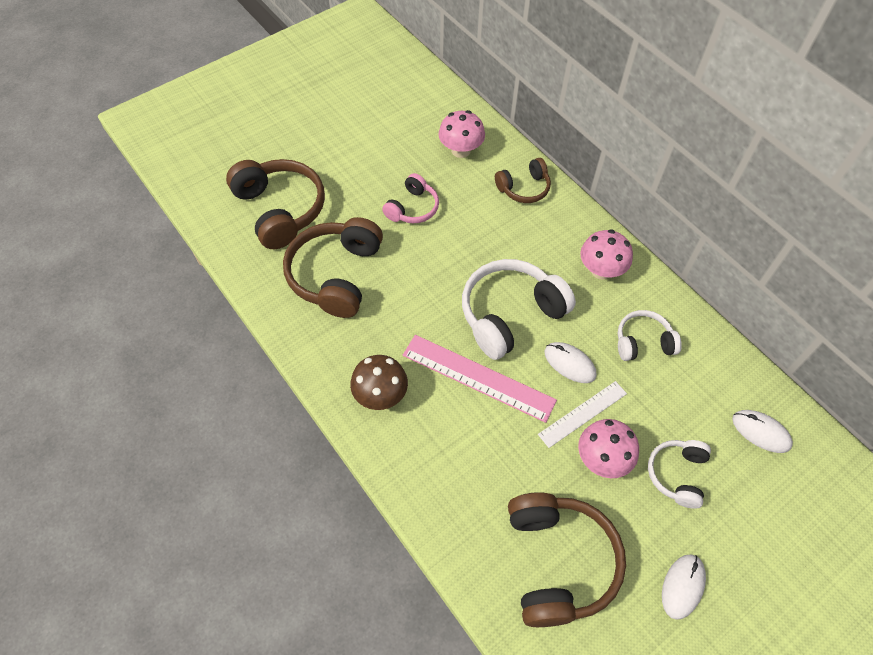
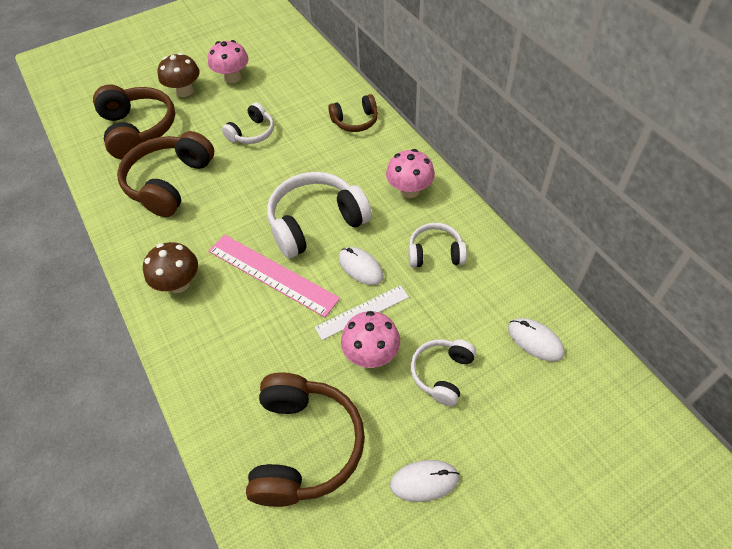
camera: 10 degrees right, 5 degrees down
pink headphones [382,173,439,223] -> white headphones [222,103,274,144]
pink mushroom [439,110,485,158] -> pink mushroom moved to [208,40,249,83]
white mouse [662,554,706,620] -> white mouse turned 45 degrees clockwise [390,460,459,502]
none -> brown mushroom [158,53,200,97]

